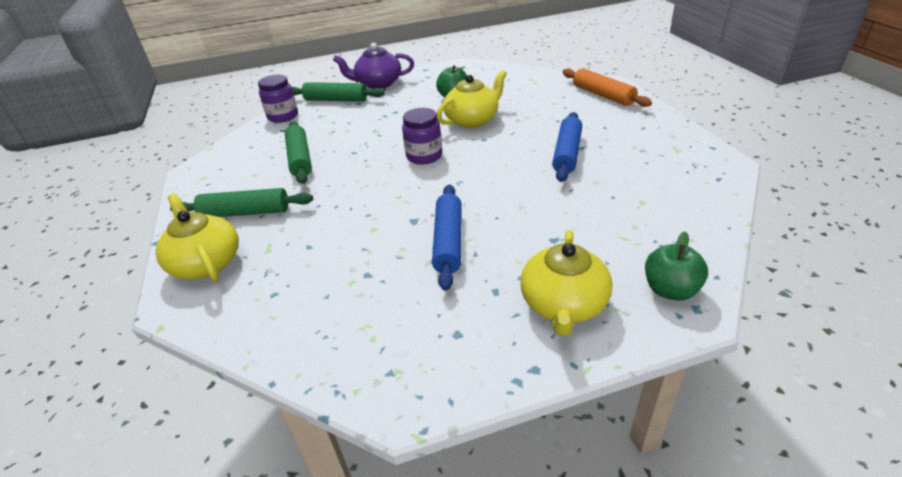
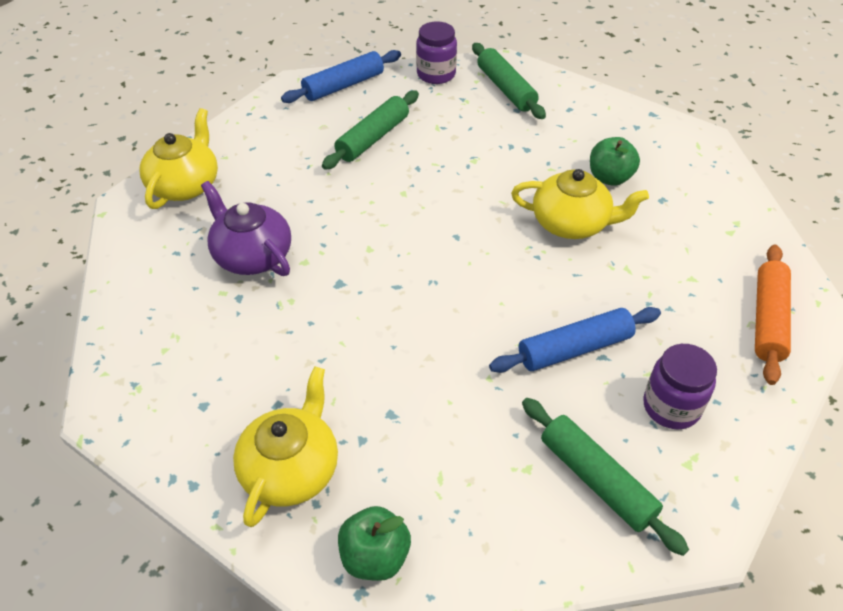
camera: 50 degrees right, 10 degrees up
green rolling pin [170,188,313,217] -> green rolling pin moved to [522,398,689,556]
purple teapot [333,43,414,89] -> purple teapot moved to [201,181,291,276]
purple jar [402,108,442,164] -> purple jar moved to [643,344,717,429]
blue rolling pin [432,184,462,291] -> blue rolling pin moved to [281,50,401,103]
yellow teapot [520,230,613,336] -> yellow teapot turned 135 degrees clockwise [233,366,338,527]

